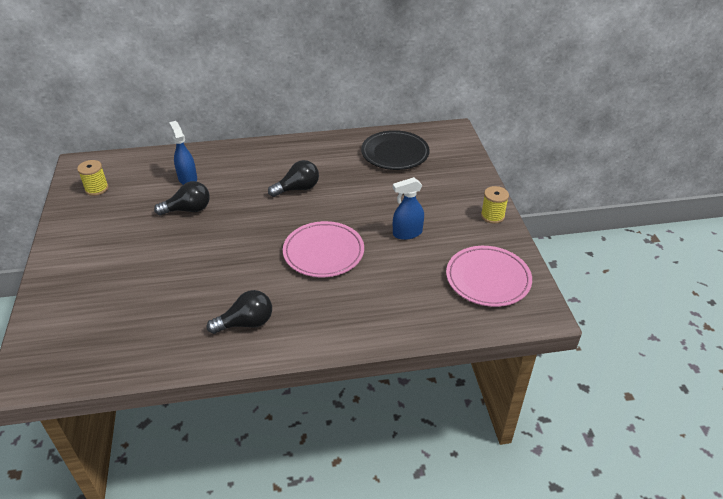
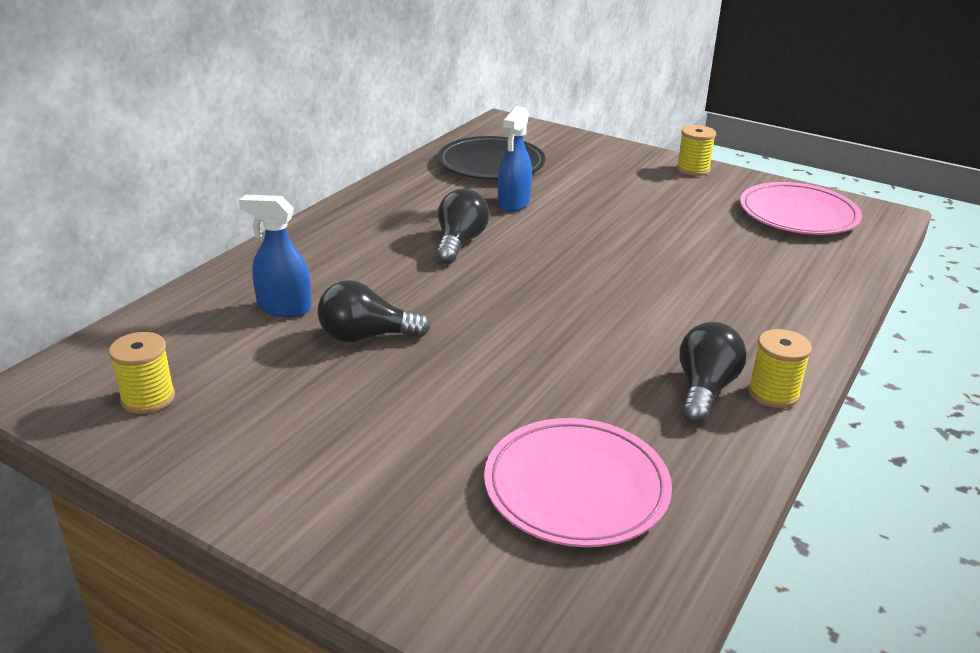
camera: 50 degrees left, 10 degrees down
black light bulb [154,181,210,215] -> black light bulb turned 120 degrees counterclockwise [317,280,431,342]
pink plate [283,221,364,277] -> pink plate moved to [484,418,672,547]
blue spray bottle [393,177,424,240] -> blue spray bottle moved to [498,106,532,212]
none -> yellow spool [748,329,812,408]

